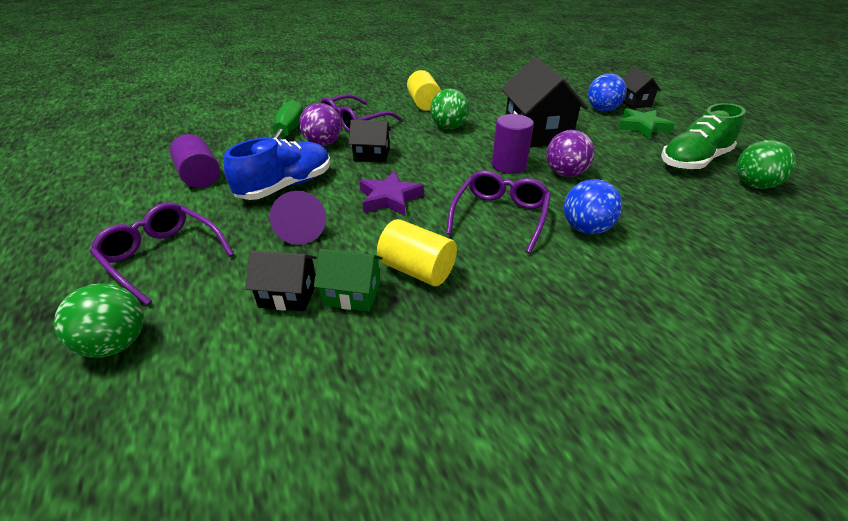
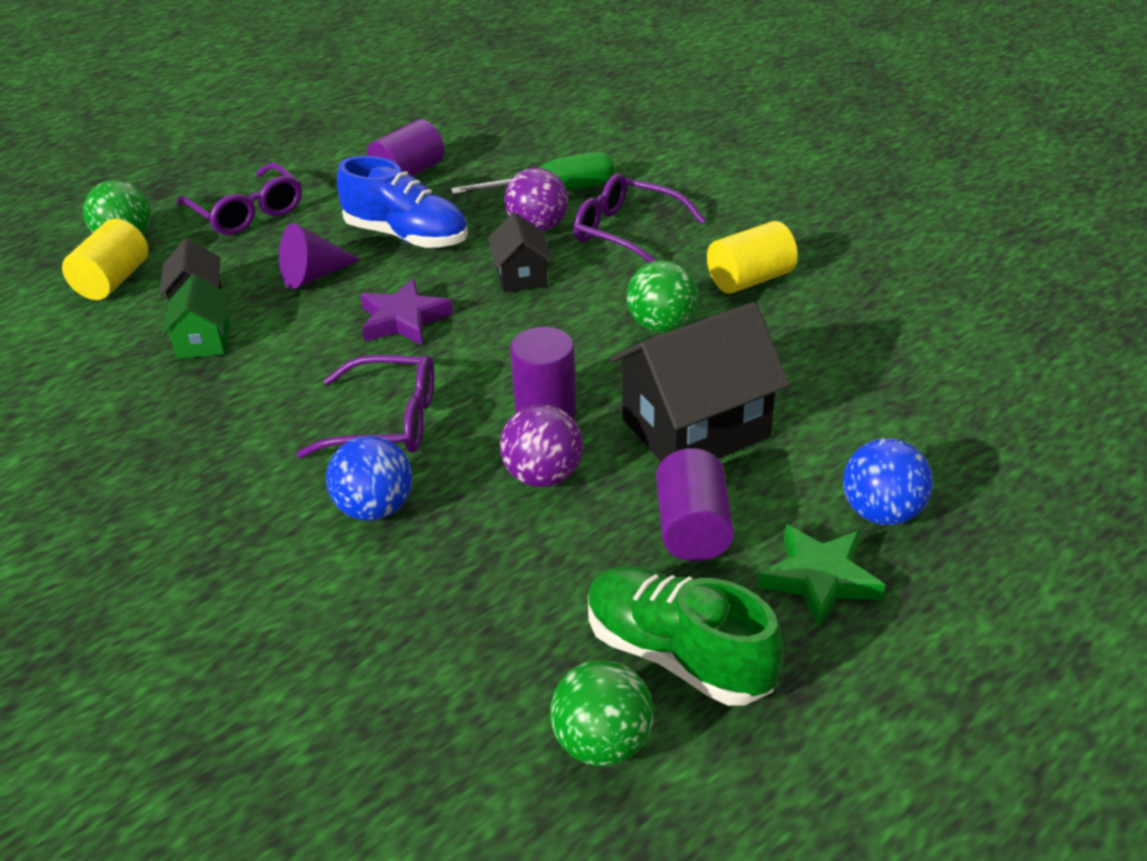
camera: 75 degrees right, 0 degrees up
purple glasses [90,202,234,306] -> purple glasses turned 120 degrees clockwise [177,163,302,235]
yellow cylinder [377,219,457,286] -> yellow cylinder moved to [62,219,148,300]
black house [623,68,661,109] -> none
none -> purple cylinder [656,448,734,561]

